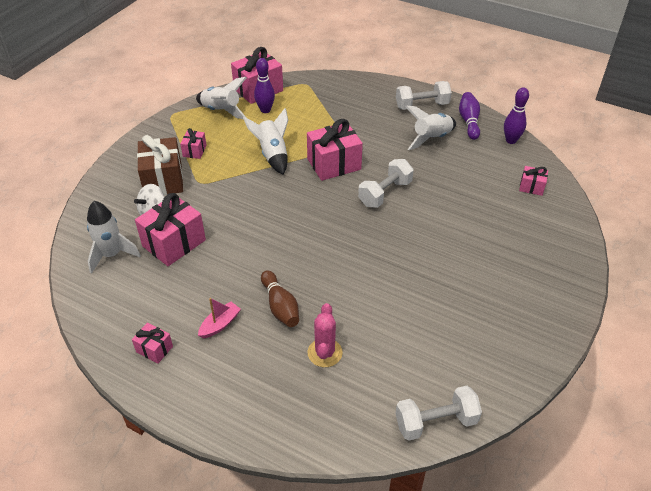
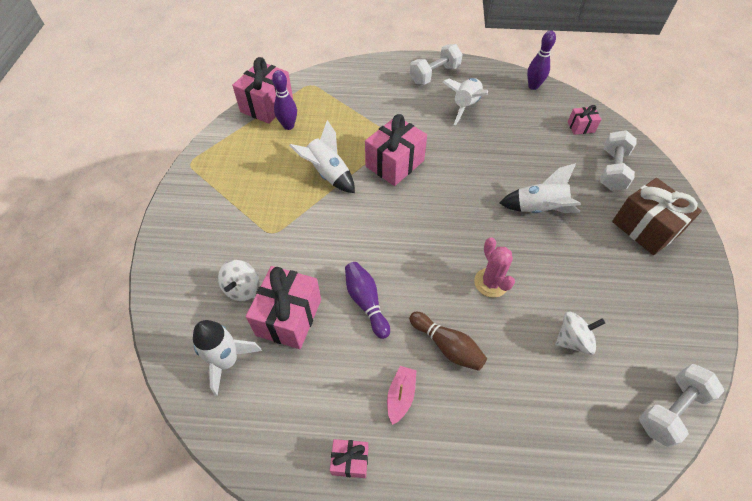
camera: 25 degrees left, 10 degrees up
brown gift [137,135,183,195] -> brown gift moved to [612,178,702,255]
pink gift [180,128,207,159] -> none
white rocket [196,77,247,119] -> white rocket moved to [500,163,581,213]
pink cactus [308,303,343,367] -> pink cactus moved to [474,237,515,298]
white dumbbell [358,159,414,208] -> white dumbbell moved to [600,130,637,191]
purple bowling pin [459,92,480,140] -> purple bowling pin moved to [345,262,390,339]
none -> white spinning top [555,312,605,355]

